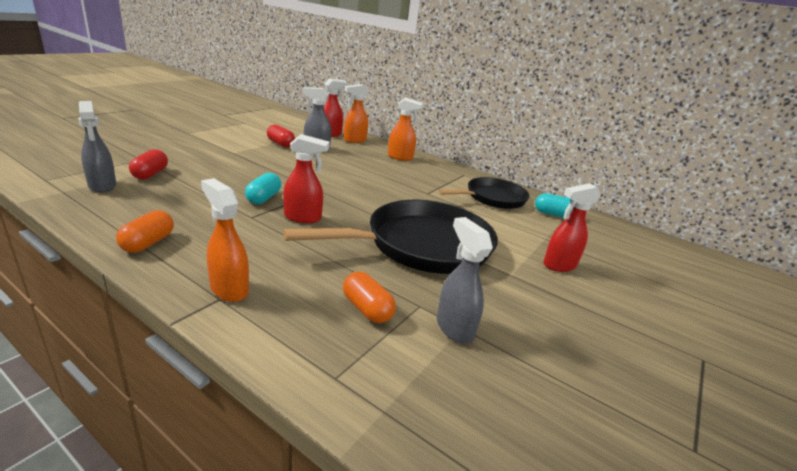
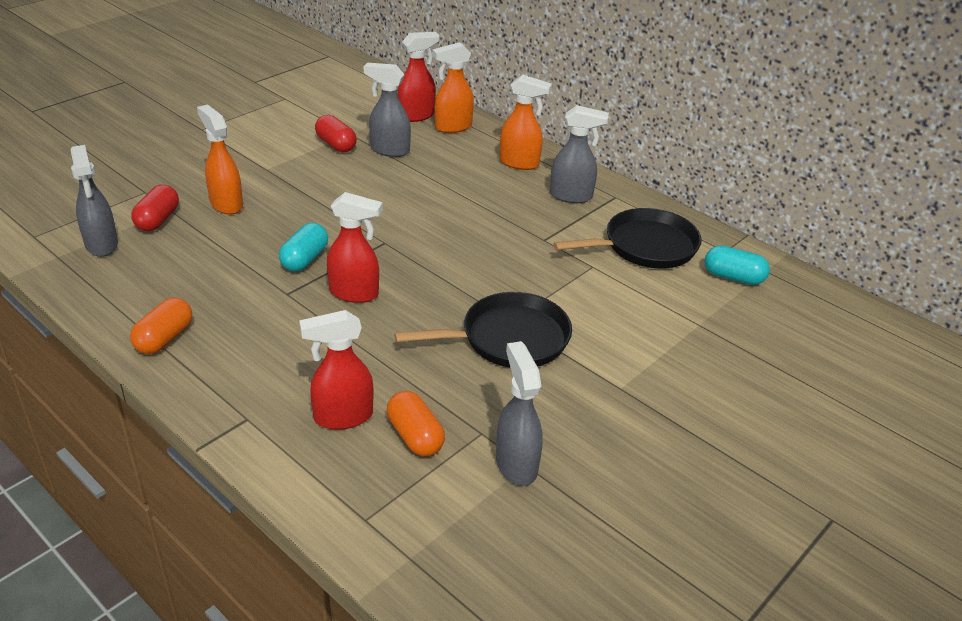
camera: 10 degrees right, 10 degrees up
orange spray bottle [201,178,249,302] -> orange spray bottle moved to [197,105,243,214]
black pan [283,200,498,274] -> black pan [394,292,572,367], size x0.62
red spray bottle [543,183,601,272] -> red spray bottle moved to [299,310,374,430]
none -> grey spray bottle [550,105,609,203]

